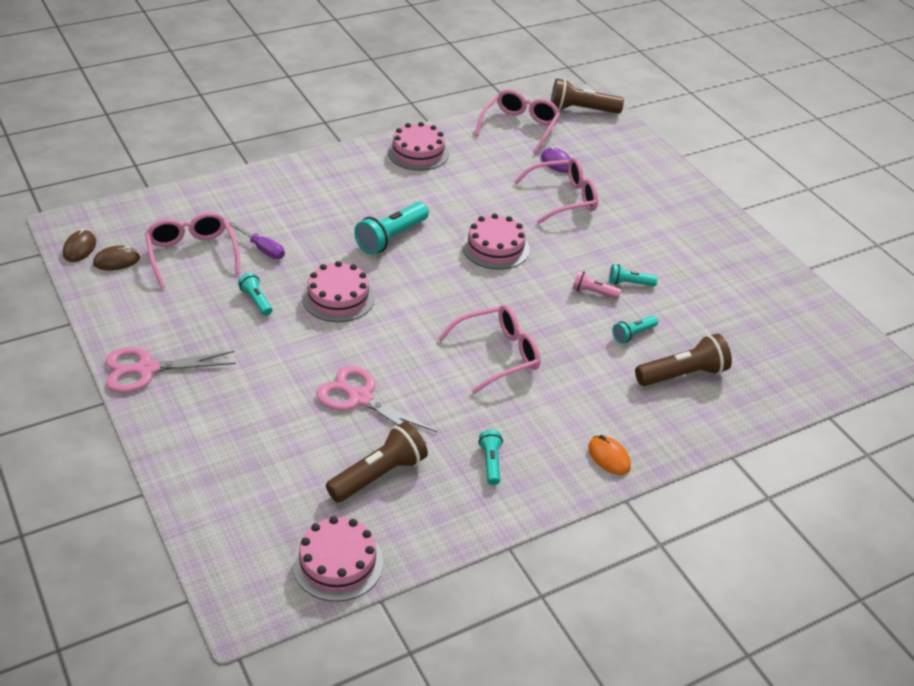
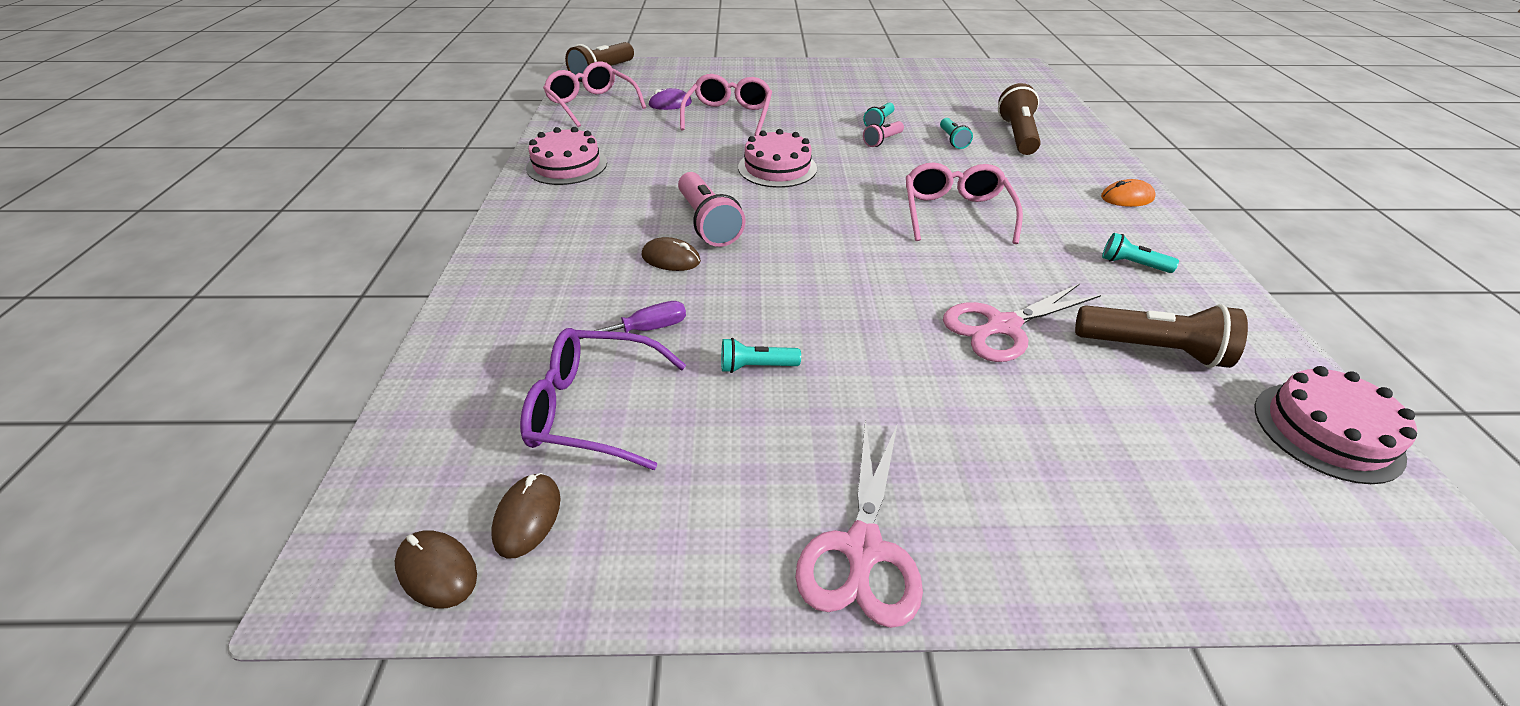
camera: 60 degrees left, 0 degrees up
pink glasses [145,212,240,288] -> purple glasses [520,328,686,470]
pink cake [302,261,375,322] -> none
brown flashlight [326,422,428,503] -> brown flashlight turned 120 degrees clockwise [1075,304,1248,368]
turquoise flashlight [354,202,429,255] -> pink flashlight [678,172,746,247]
none -> brown mouse [642,237,701,271]

